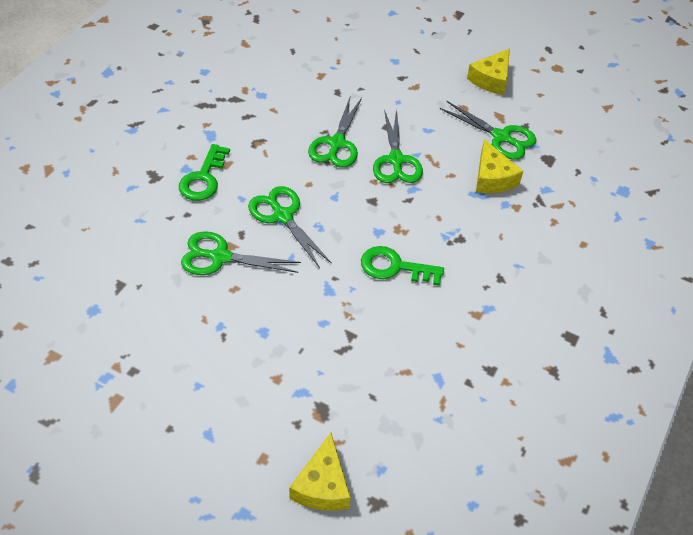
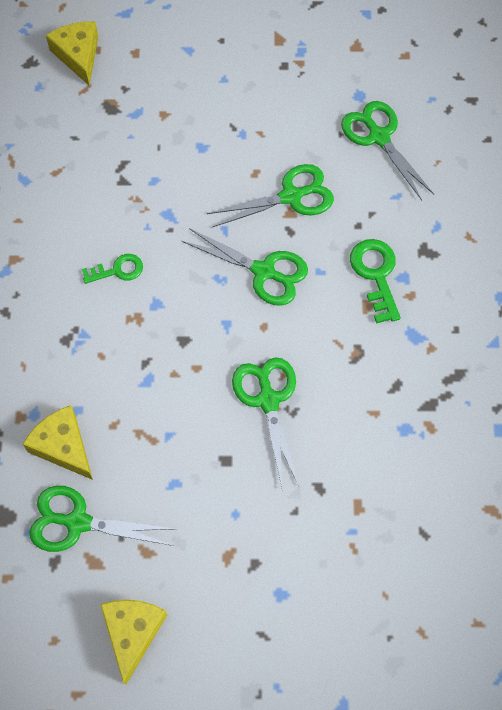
camera: 155 degrees right, 15 degrees up
green key [361,246,444,286] -> green key [82,254,143,284], size x0.66
green scissors [373,109,423,183] -> green scissors moved to [341,101,434,200]

